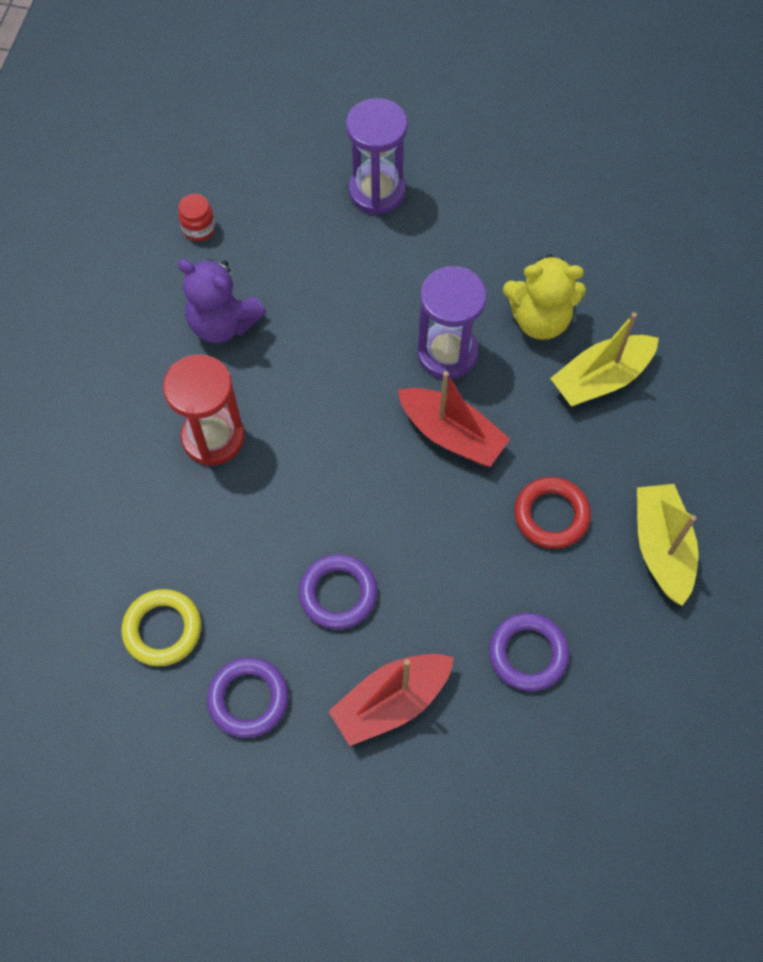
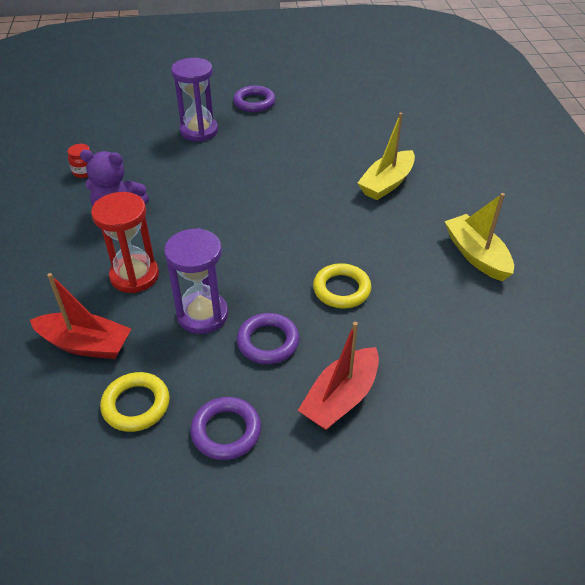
camera: 20 degrees left, 20 degrees down
red boat [398,371,510,467] -> red boat moved to [30,273,131,359]
purple hourglass [417,266,487,379] -> purple hourglass moved to [164,228,228,334]
purple ring [489,613,569,691] -> purple ring moved to [233,85,276,112]
yellow teddy bear [503,254,586,340] -> none
red ring [514,477,591,549] -> none
none -> yellow ring [313,263,372,308]

